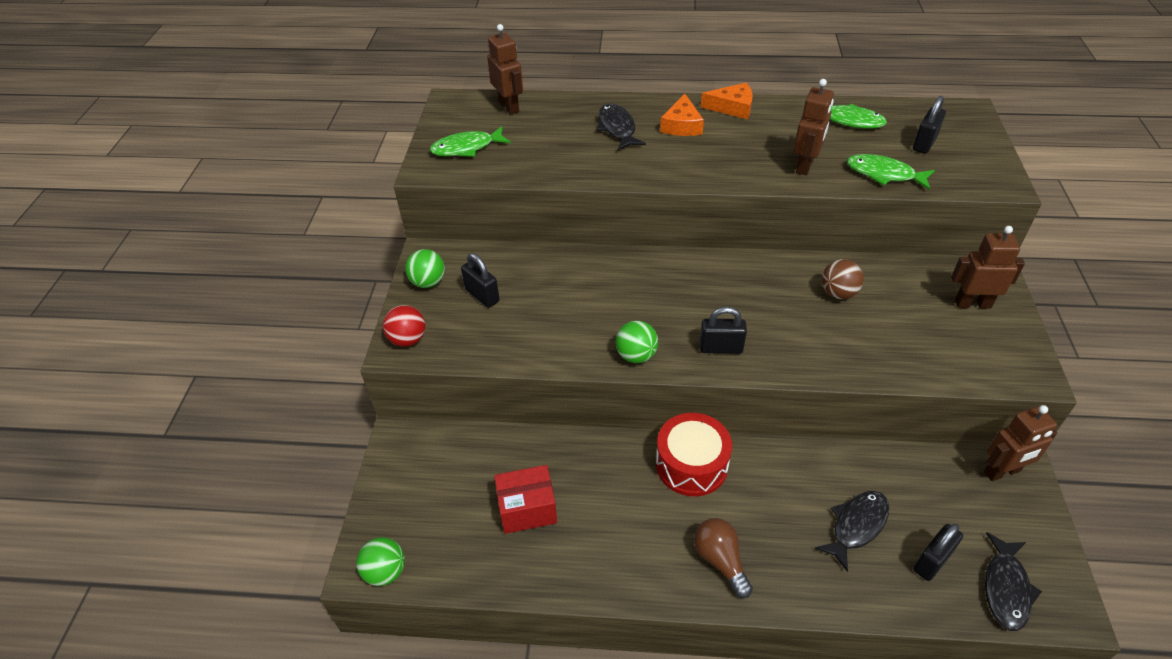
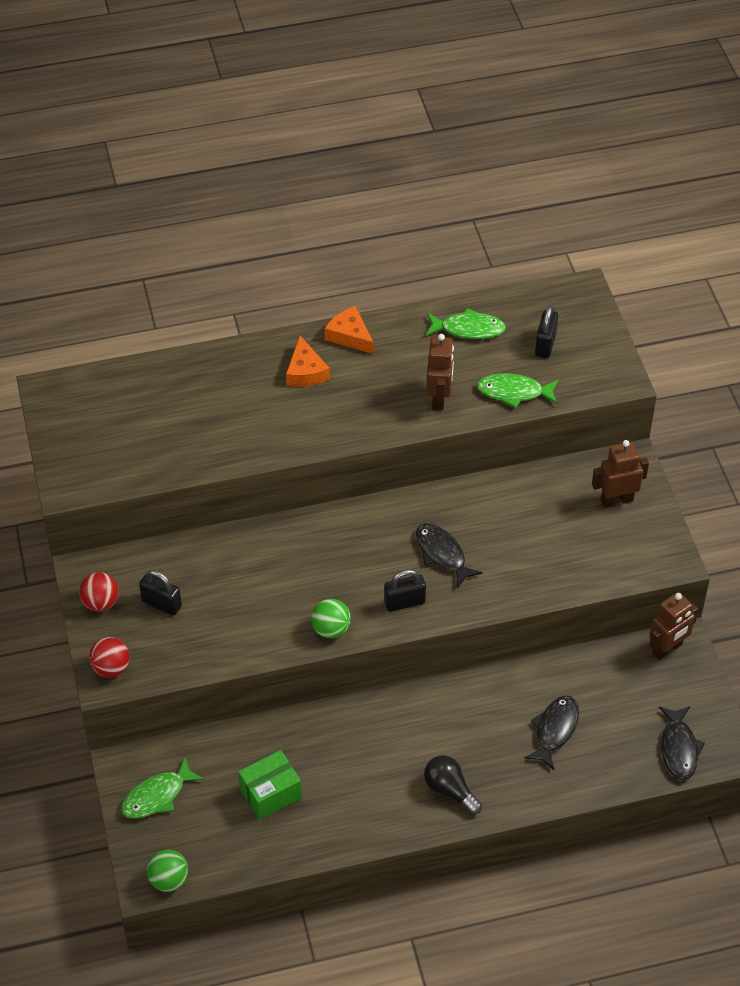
camera: 20 degrees left, 5 degrees up
green ball [405,249,445,288] -> red ball [79,572,119,611]
green fish [430,126,511,157] -> green fish moved to [121,757,204,819]
brown robot [487,24,523,115] -> none
red box [494,465,557,534] -> green box [238,750,302,820]
black fish [596,103,646,150] -> black fish moved to [416,523,483,588]
red drum [656,413,732,496] -> none
brown light bulb [694,518,753,598] -> black light bulb [424,755,482,815]
orange cheese [701,83,753,119] -> orange cheese turned 120 degrees counterclockwise [325,306,374,354]
brown ball [822,259,864,299] -> none
black padlock [913,524,963,581] -> none

